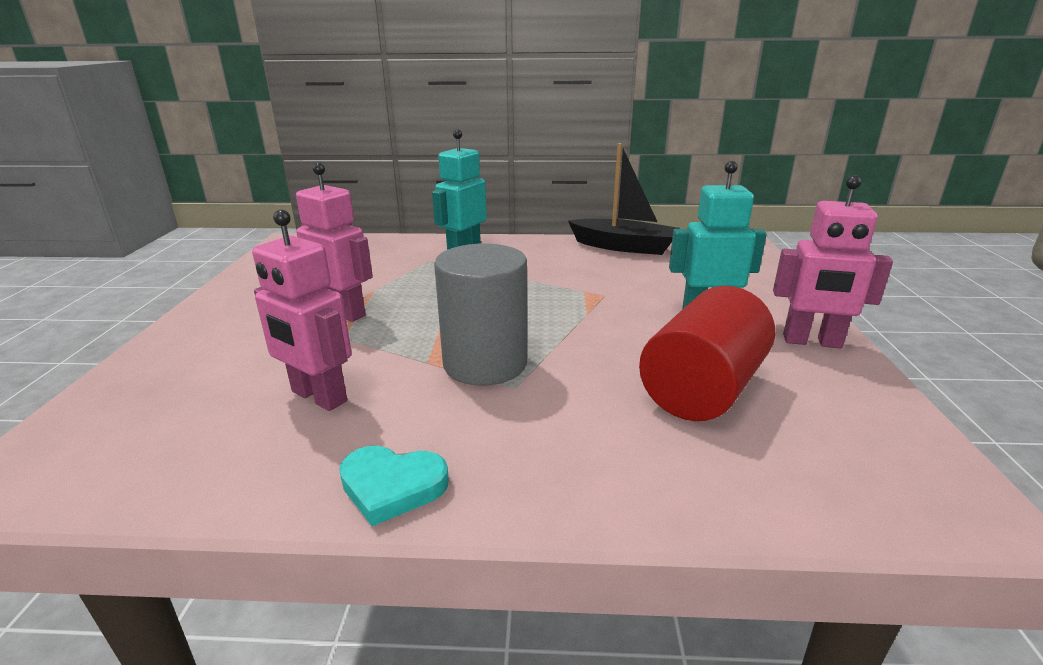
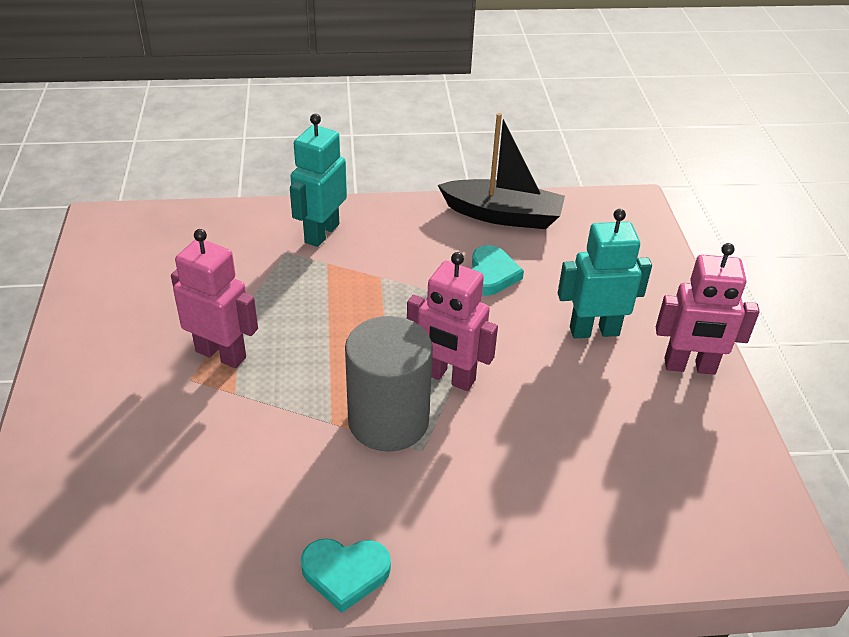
camera: 10 degrees left, 15 degrees up
pink robot [252,210,352,411] -> pink robot moved to [407,252,498,391]
red cylinder [639,286,775,421] -> none
none -> turquoise heart [472,245,524,296]

